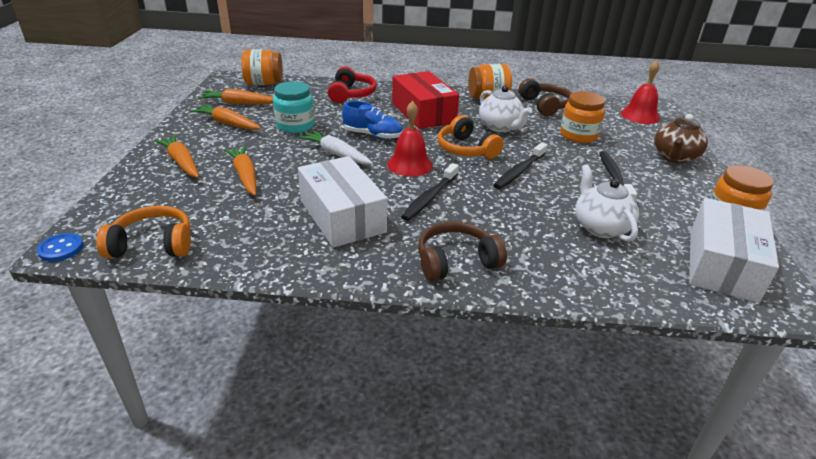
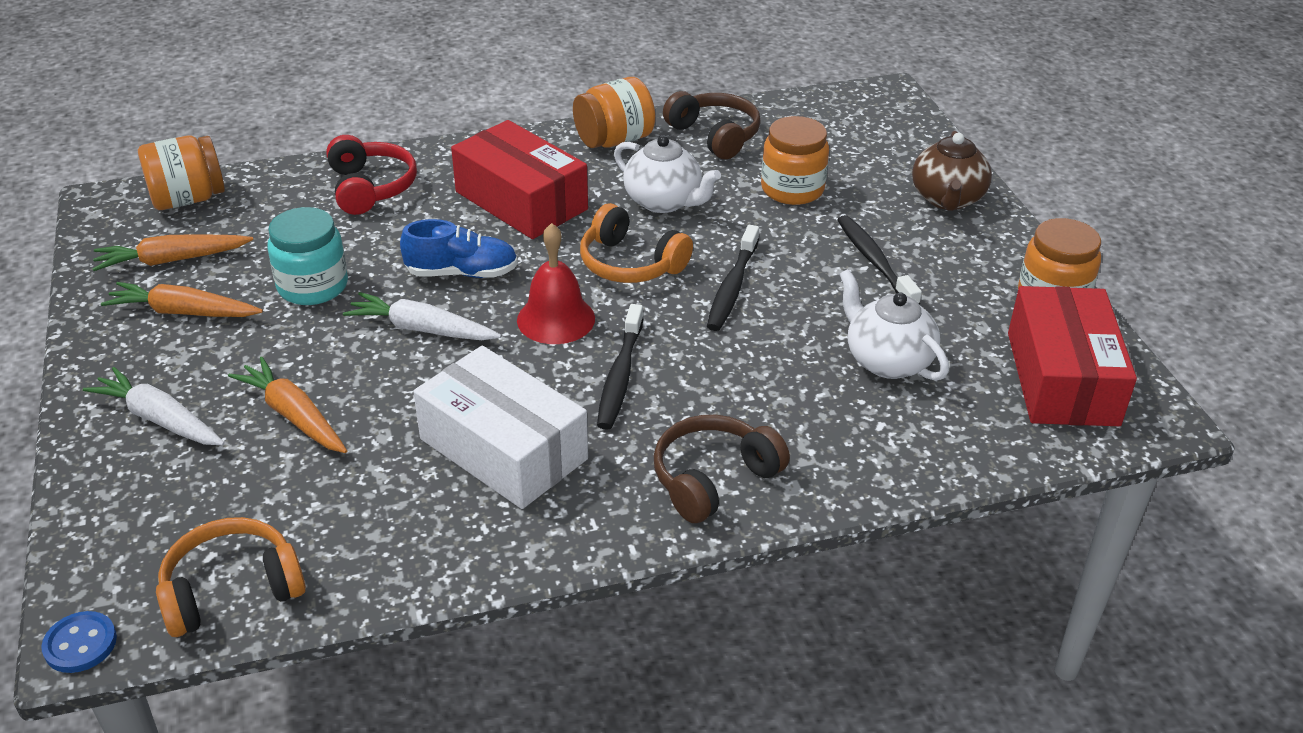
camera: 20 degrees left, 5 degrees up
orange carrot [154,135,199,178] -> white carrot [83,367,225,445]
red bell [621,60,660,124] -> none
white box [689,198,779,303] -> red box [1008,286,1137,426]

